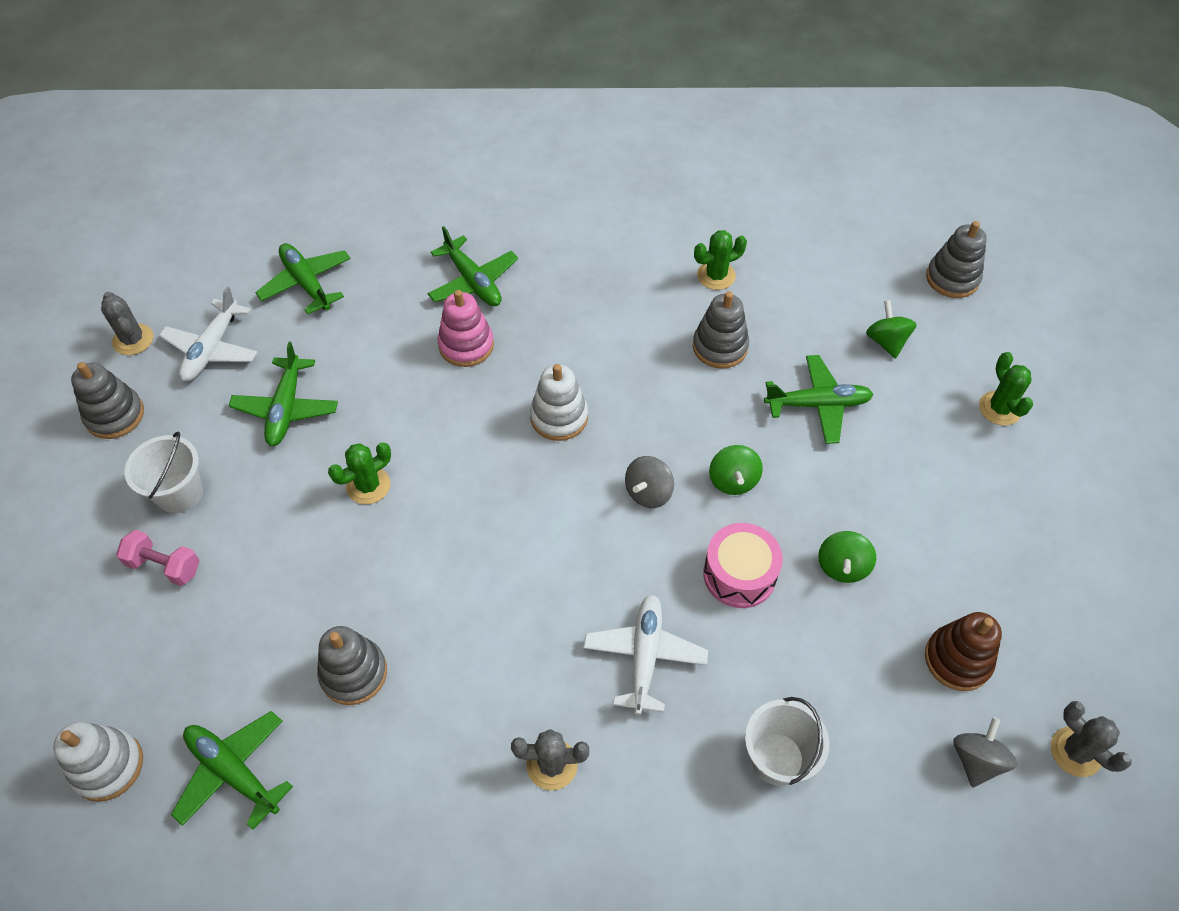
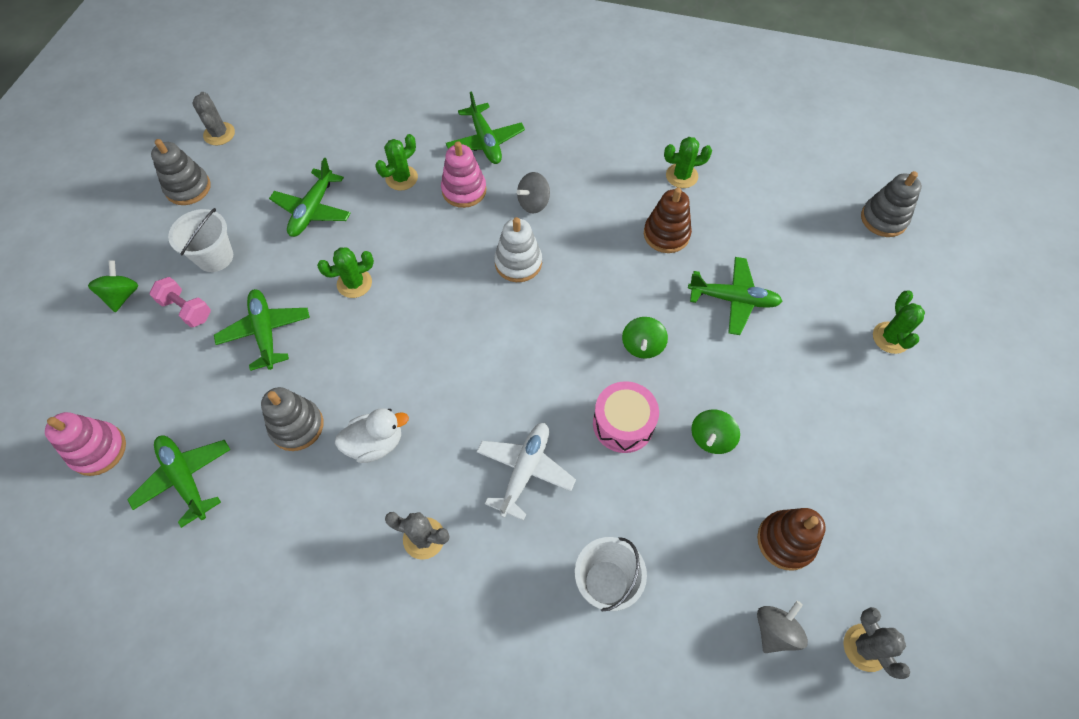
camera: 15 degrees right, 5 degrees up
white stacking toy [53,722,143,802] -> pink stacking toy [45,412,126,476]
white plane [159,286,258,381] -> none
green plane [255,243,351,314] -> green plane moved to [214,289,310,371]
grey spinning top [625,456,674,508] -> grey spinning top moved to [516,172,550,214]
grey stacking toy [693,291,749,369] -> brown stacking toy [644,188,692,253]
green spinning top [866,300,917,359] -> green spinning top moved to [88,260,138,312]
none -> white duck [335,408,409,463]
none -> green cactus [375,134,418,191]

